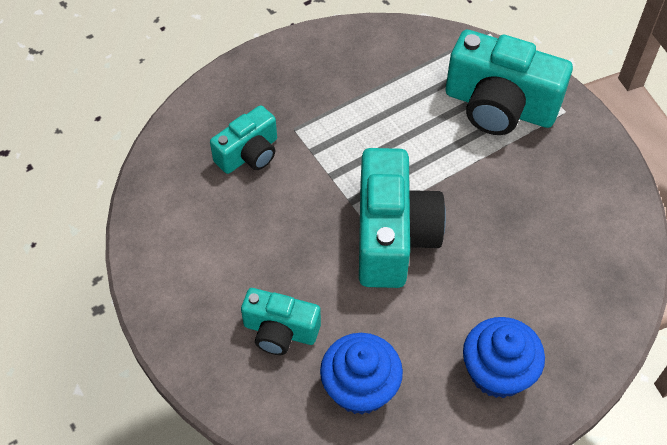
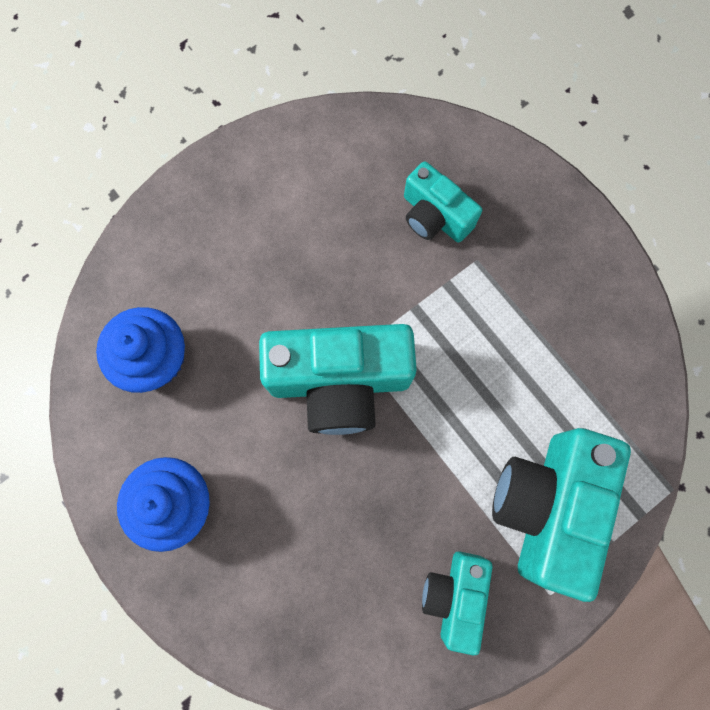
camera: 85 degrees right, 20 degrees up
turquoise camera [241,288,321,355] -> turquoise camera moved to [422,551,493,655]

